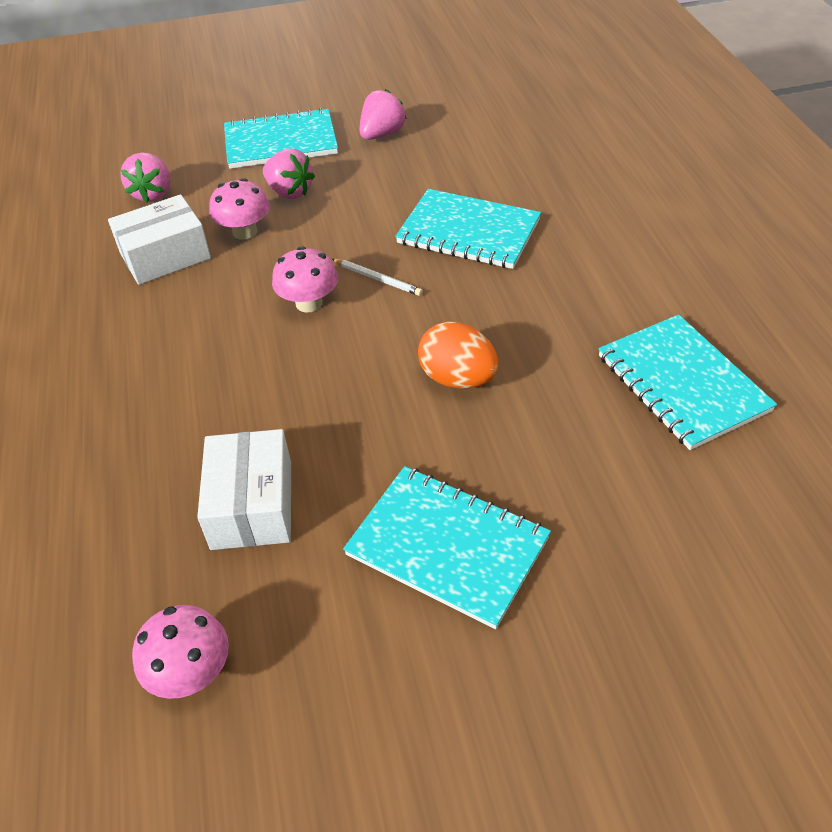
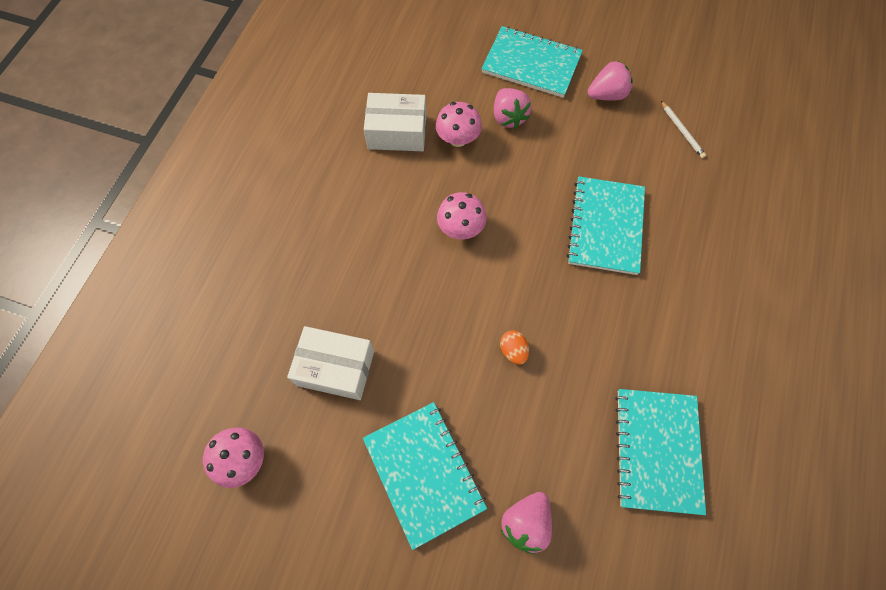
camera: 30 degrees right, 20 degrees up
pink strawberry [120,152,170,203] -> pink strawberry moved to [501,492,552,554]
white box [197,429,291,550] -> white box turned 75 degrees clockwise [287,326,374,400]
white pencil [332,259,423,296] -> white pencil moved to [661,101,706,158]
turquoise notebook [395,189,541,269] -> turquoise notebook turned 45 degrees clockwise [567,176,645,275]
orange egg [418,322,499,388] -> orange egg [500,330,529,364], size x0.57

